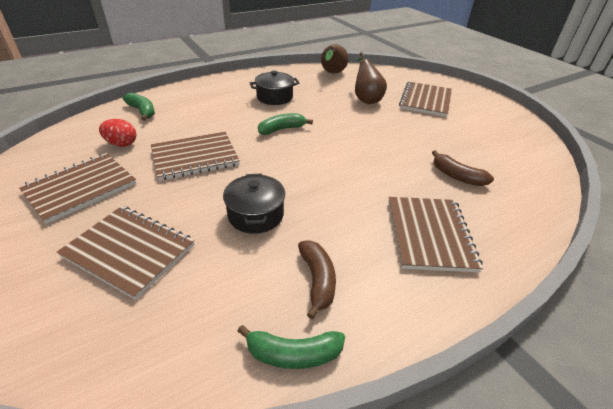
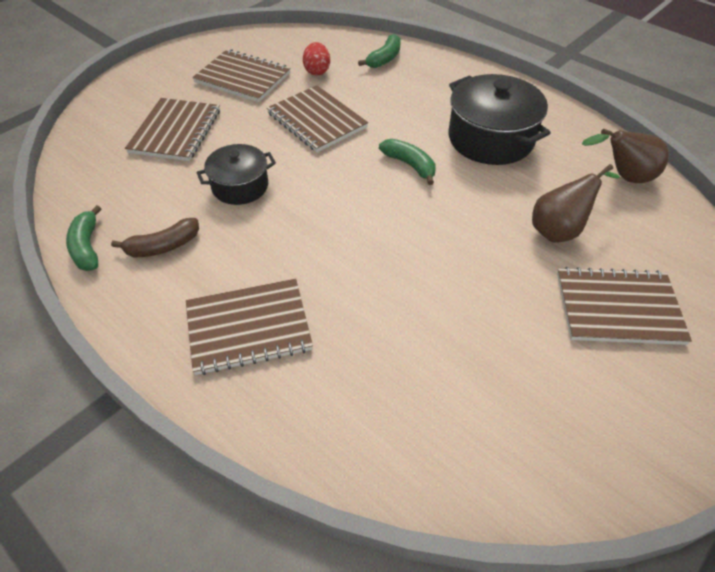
camera: 75 degrees right, 10 degrees up
black pot [250,71,299,105] -> black pot [449,74,550,165], size x1.63
brown banana [432,150,494,186] -> none

